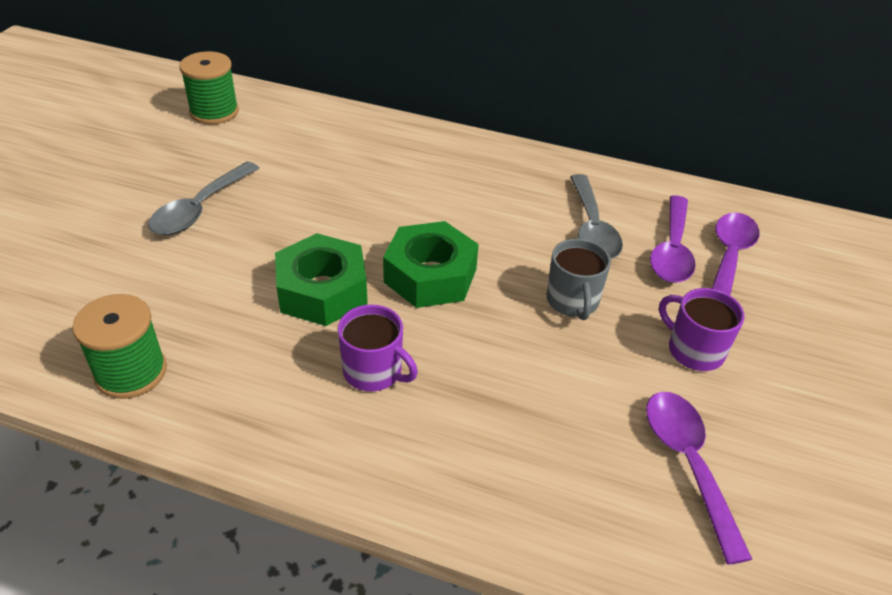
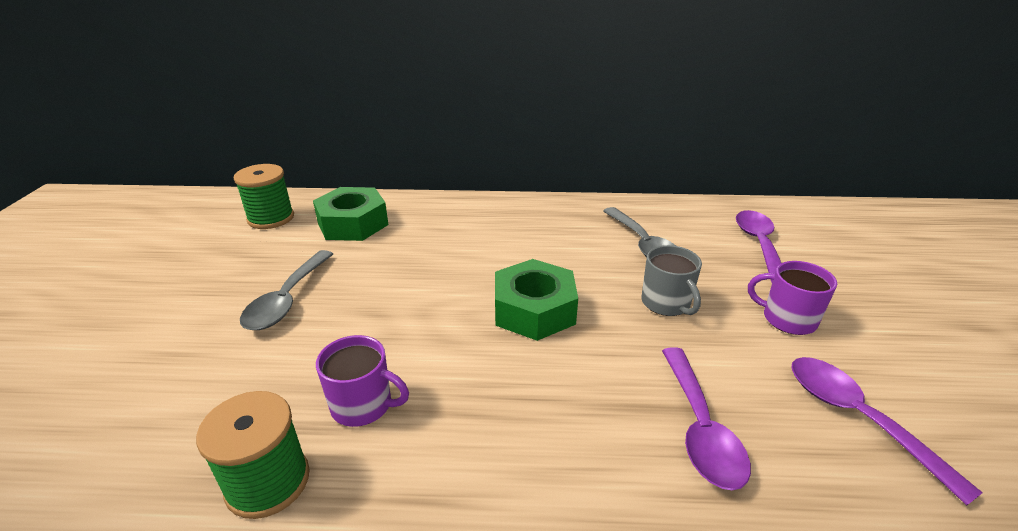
camera: 15 degrees left, 10 degrees down
green nut [275,233,368,326] -> green nut moved to [313,187,389,241]
purple mug [338,305,418,391] -> purple mug moved to [316,335,409,427]
purple spoon [650,195,696,283] -> purple spoon moved to [662,347,751,490]

